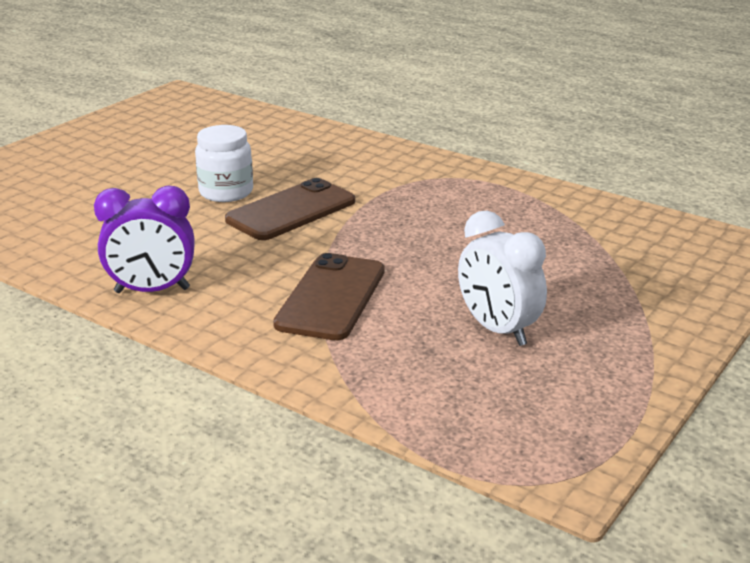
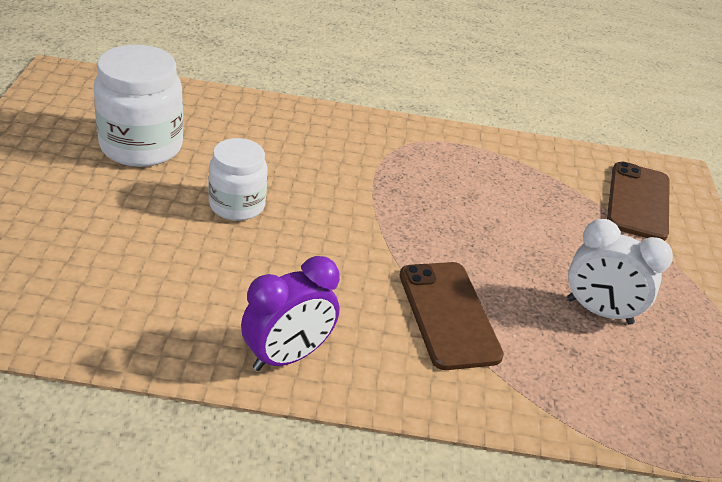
camera: 35 degrees left, 10 degrees up
brown phone [225,178,355,240] -> brown phone moved to [607,162,670,241]
none -> white jar [94,45,183,167]

